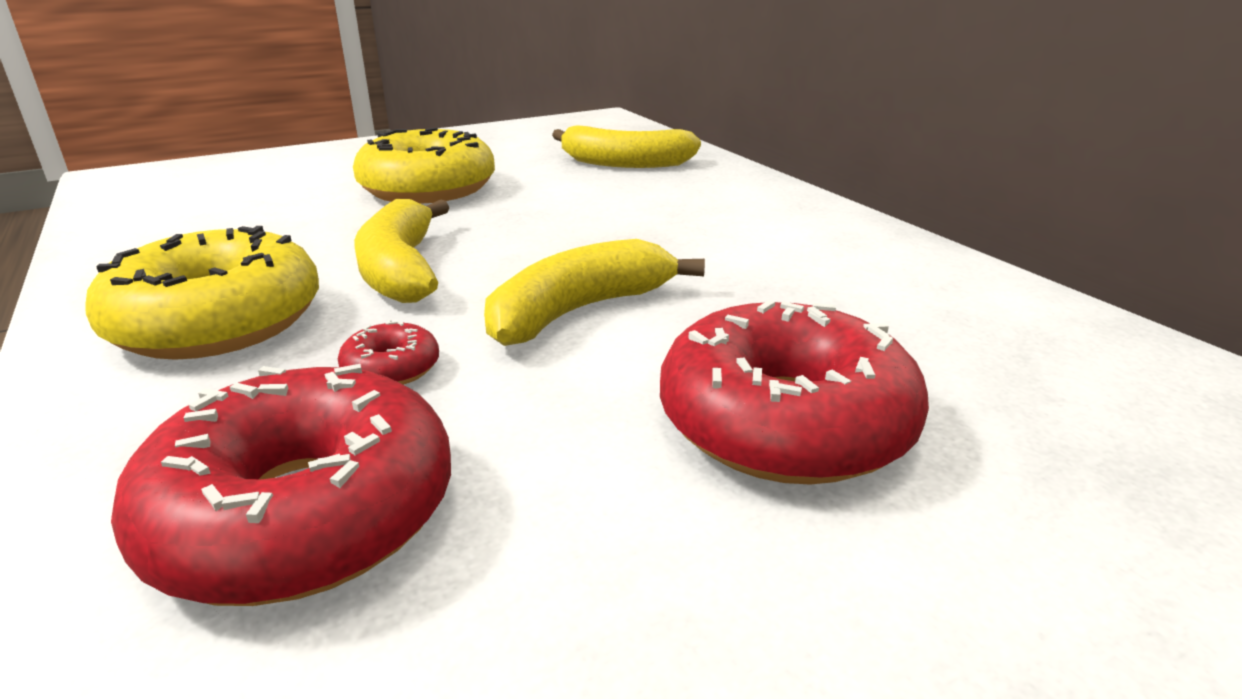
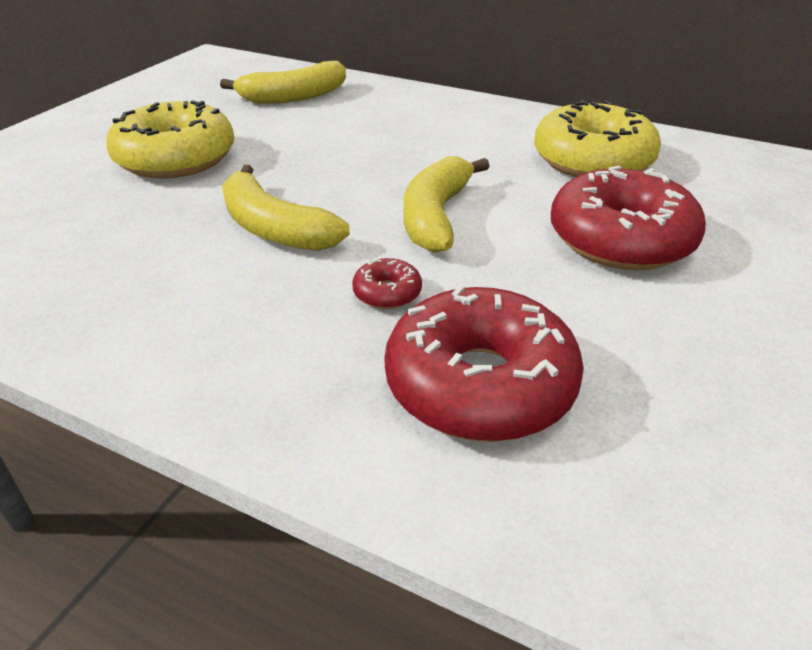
camera: 35 degrees left, 10 degrees up
yellow donut [85,226,319,360] -> yellow donut moved to [534,100,661,177]

